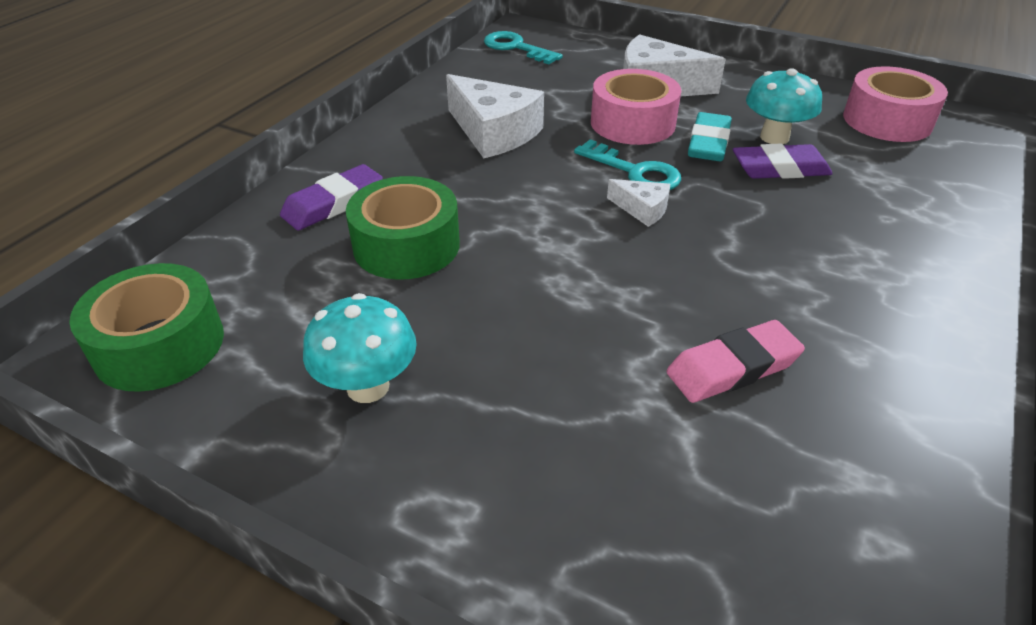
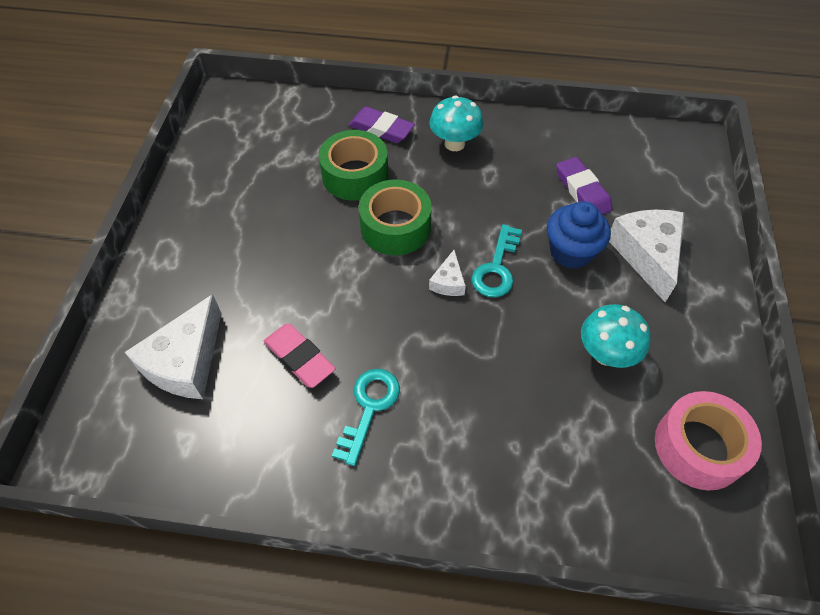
camera: 70 degrees right, 15 degrees up
green tape [69,263,224,392] -> green tape moved to [359,179,432,256]
turquoise mushroom [303,293,417,403] -> turquoise mushroom moved to [429,95,484,151]
white cheese [446,74,544,158] -> white cheese moved to [125,294,221,399]
turquoise key [484,31,563,64] -> turquoise key moved to [332,369,400,466]
pink tape [591,69,681,145] -> blue cupcake [547,201,611,269]
turquoise eraser [688,112,732,161] -> none
purple eraser [733,143,833,179] -> purple eraser moved to [556,157,612,215]

